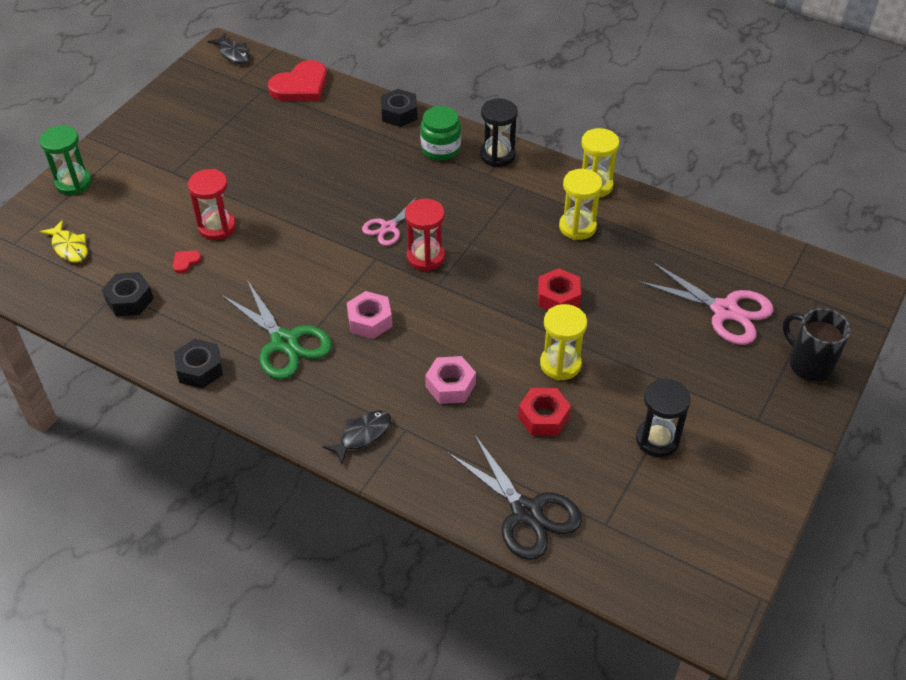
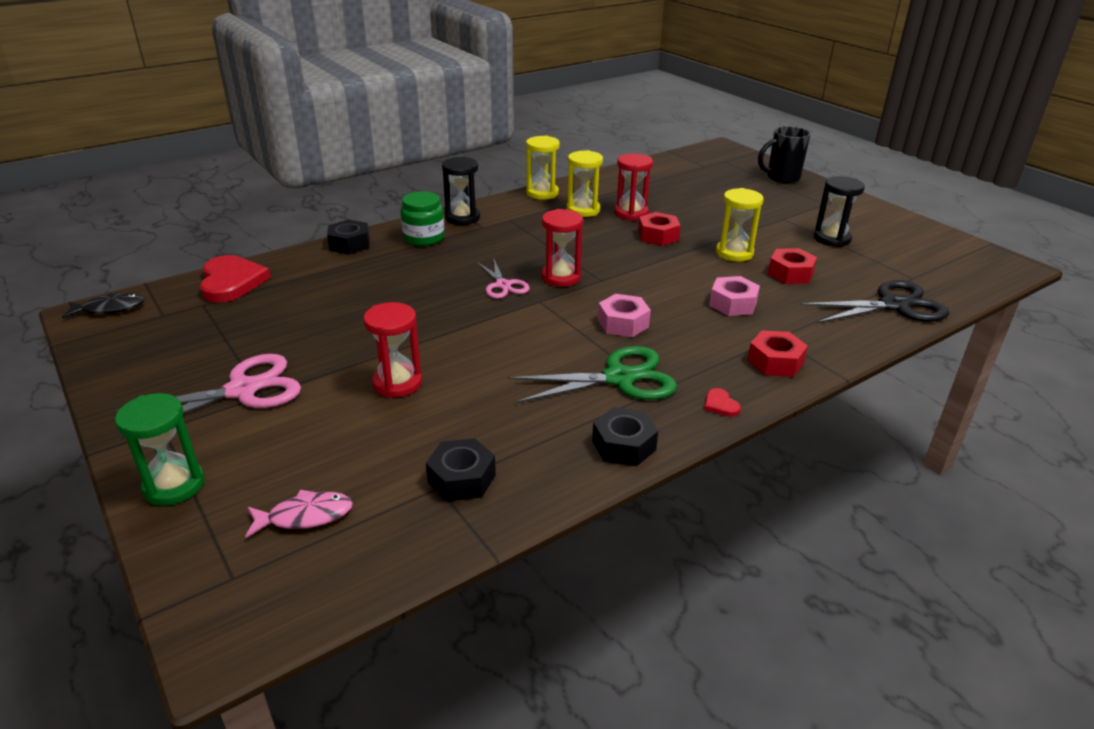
camera: 65 degrees left, 15 degrees down
yellow fish [40,220,87,262] -> pink fish [245,490,353,538]
red heart [173,250,202,273] -> red heart moved to [704,388,741,417]
black fish [323,411,391,465] -> red nut [747,330,808,377]
pink scissors [637,262,774,345] -> pink scissors moved to [115,354,301,436]
none -> red hourglass [614,153,653,221]

